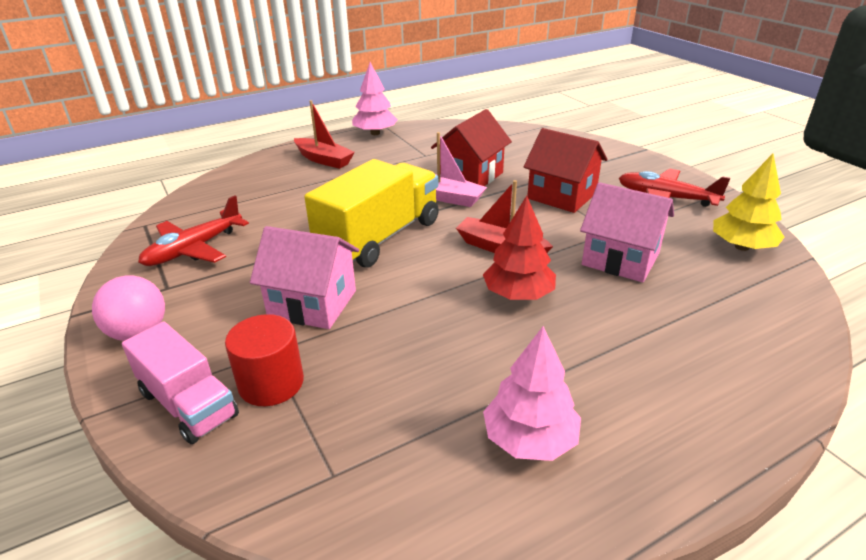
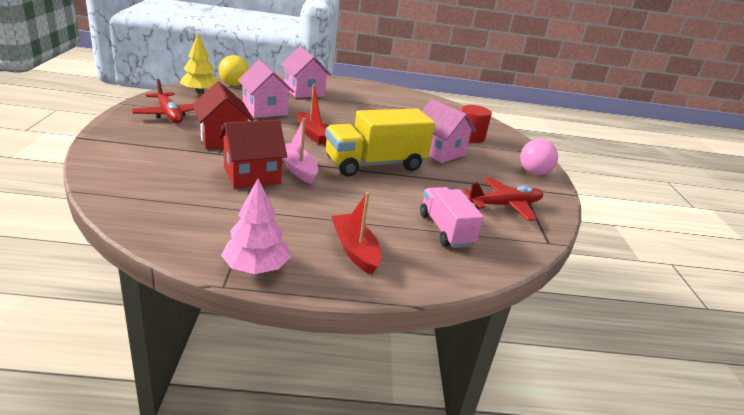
camera: 155 degrees left, 5 degrees down
pink truck [122,321,239,444] -> pink truck moved to [420,187,484,248]
red tree [483,196,556,300] -> none
pink tree [483,326,581,461] -> none
none -> yellow ball [219,55,249,86]
none -> pink house [281,46,331,98]

